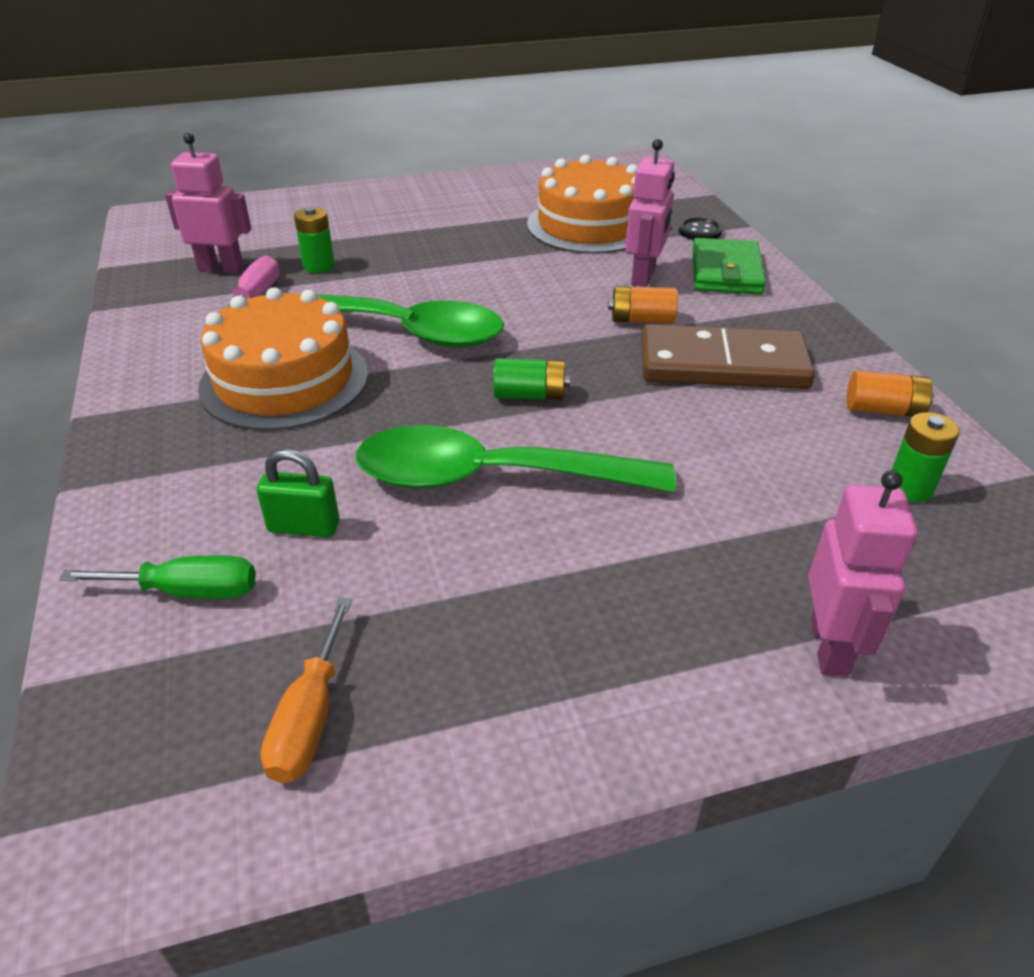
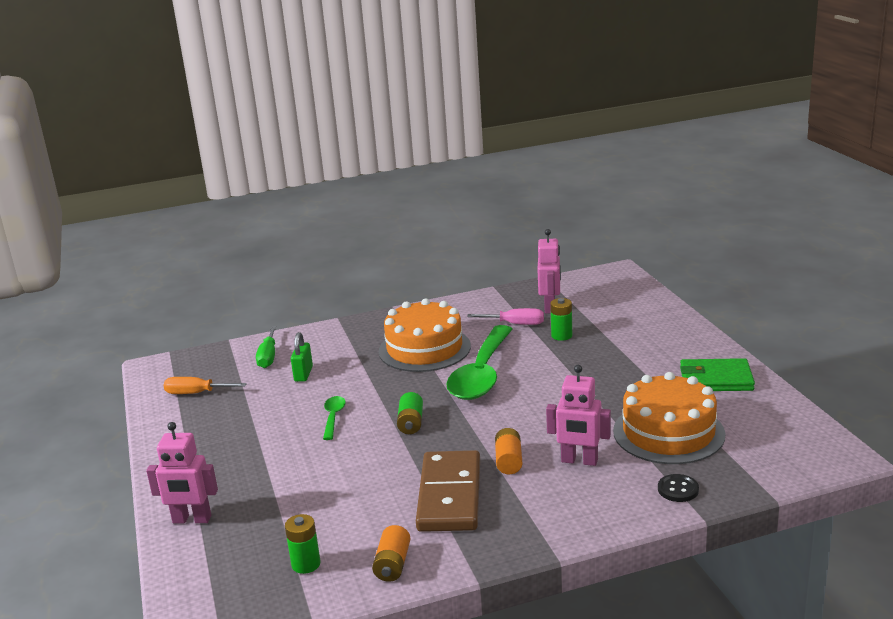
camera: 90 degrees right, 15 degrees down
green spoon [356,425,675,493] -> green spoon [323,396,346,440], size x0.43
green wallet [692,238,766,295] -> green wallet moved to [680,358,755,391]

